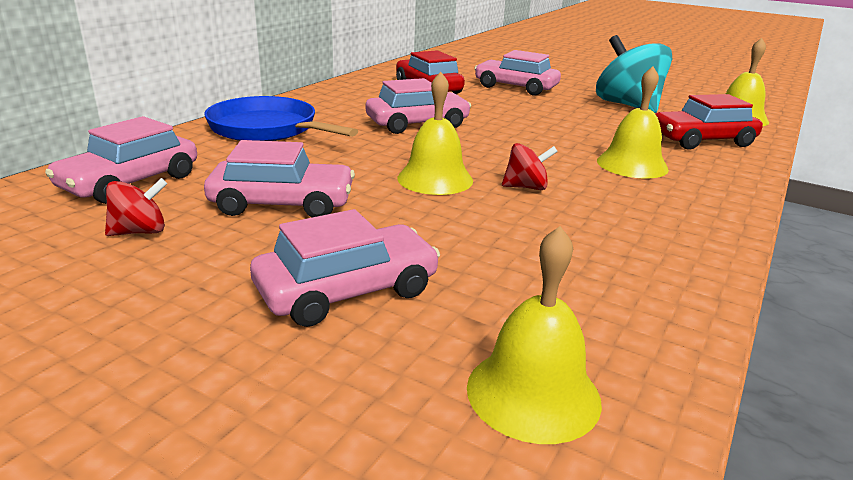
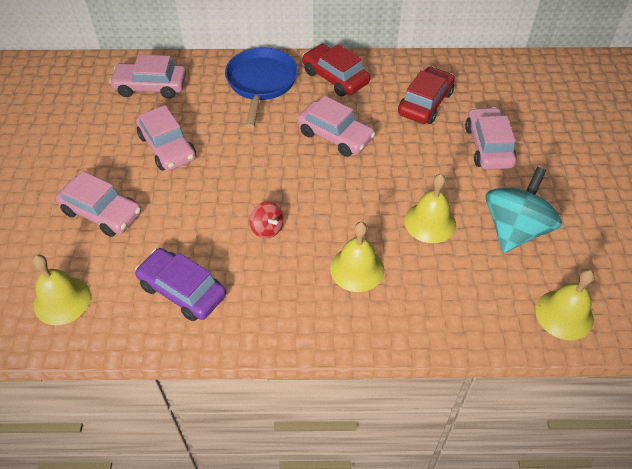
camera: 60 degrees right, 25 degrees up
red spinning top [105,178,167,236] -> none
yellow bell [397,72,473,195] -> yellow bell moved to [404,174,456,243]
red car [656,94,763,150] -> red car moved to [302,44,370,96]
none -> purple car [135,248,226,321]

